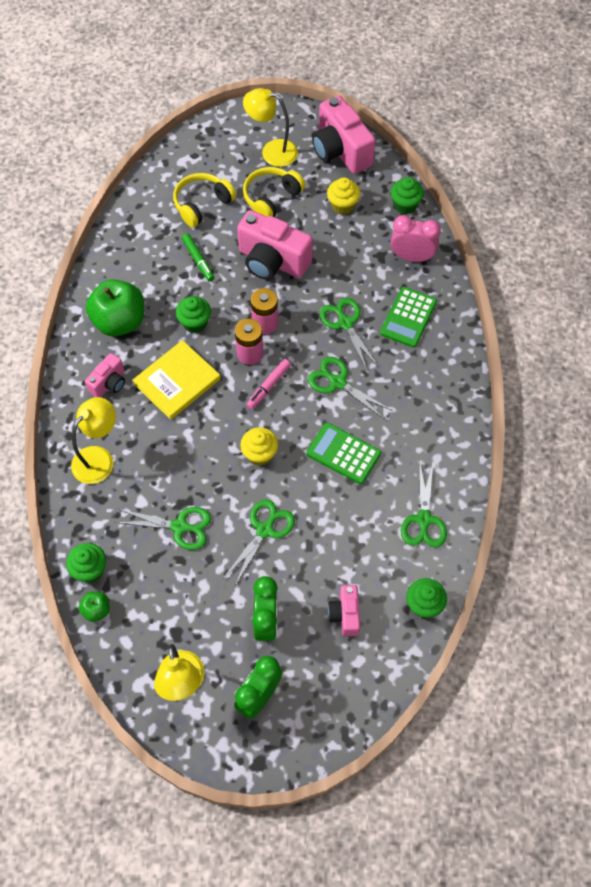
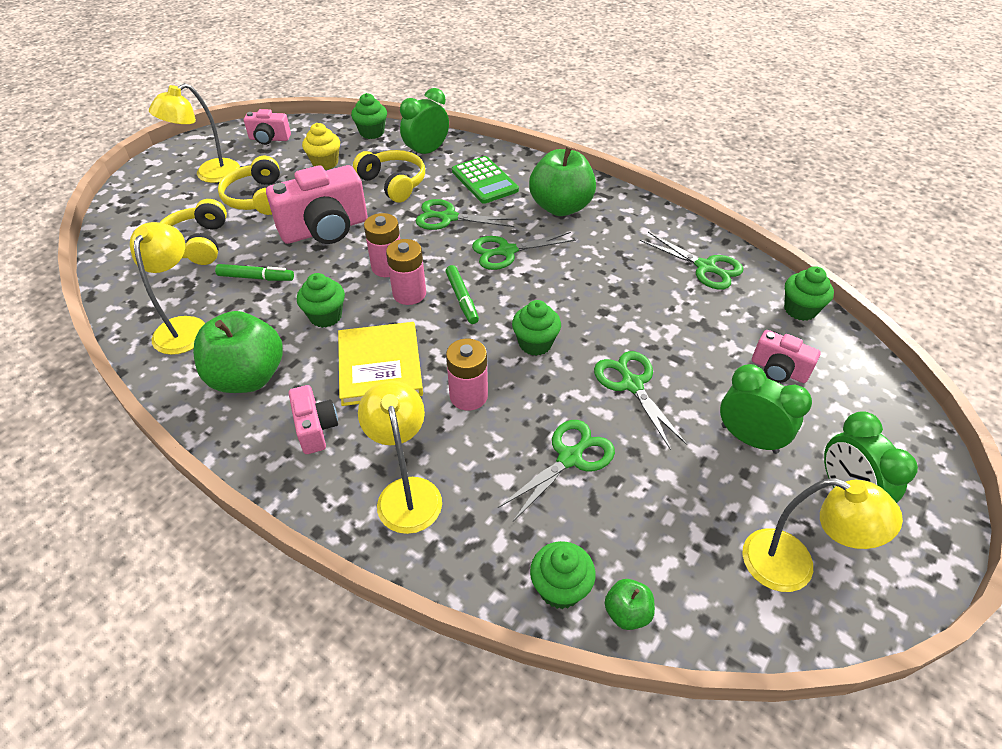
camera: 55 degrees left, 15 degrees down
yellow cupcake [240,427,278,466] -> green cupcake [512,300,561,356]
pink marker [247,359,291,409] -> green marker [446,265,479,324]
green calculator [306,423,381,484] -> none
pink camera [312,95,376,174] -> pink camera [244,109,291,145], size x0.53
pink clock [390,215,441,262] -> green clock [400,88,449,155]
none -> yellow lamp [130,222,205,355]
none -> yellow headphones [353,150,425,203]
none -> pink battery [446,339,488,411]
none -> green apple [529,146,596,216]

